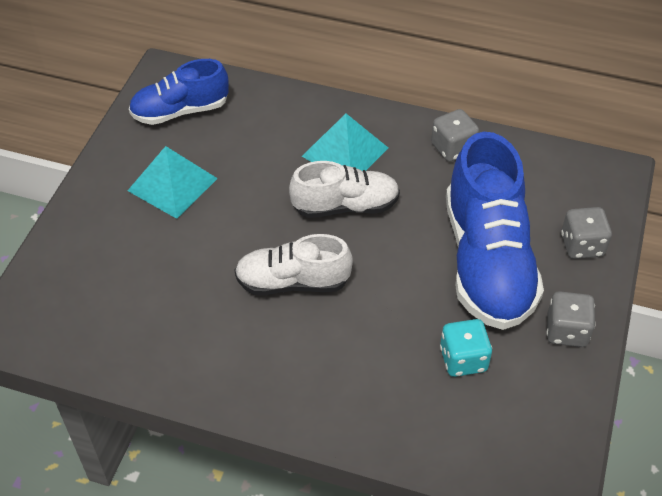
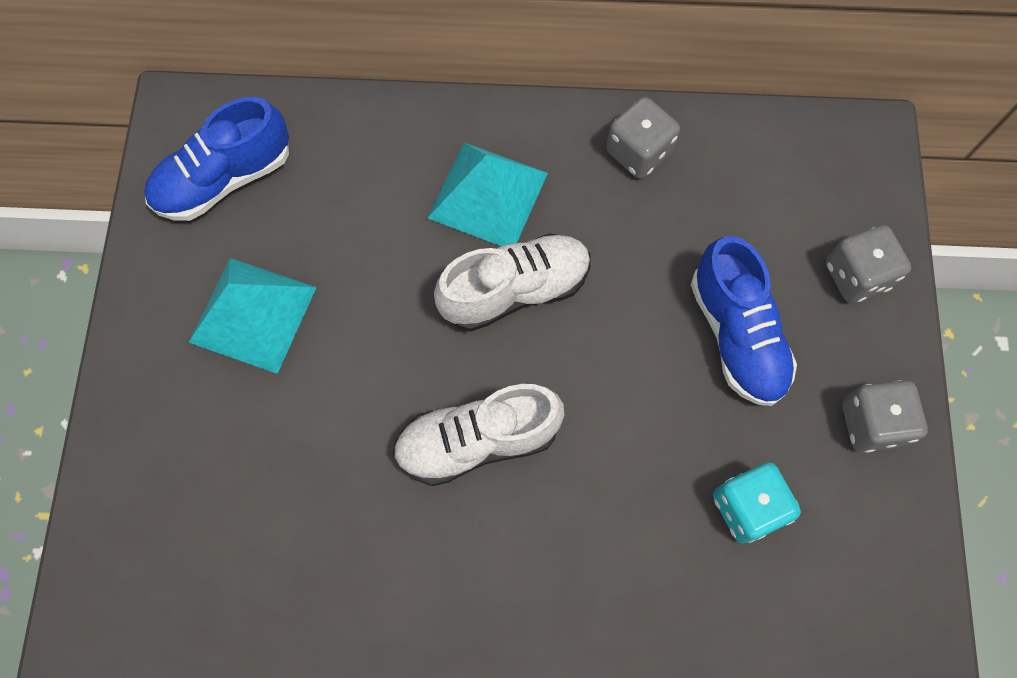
camera: 15 degrees left, 20 degrees up
blue shoe [446,132,544,330] -> blue shoe [691,236,797,406], size x0.59

